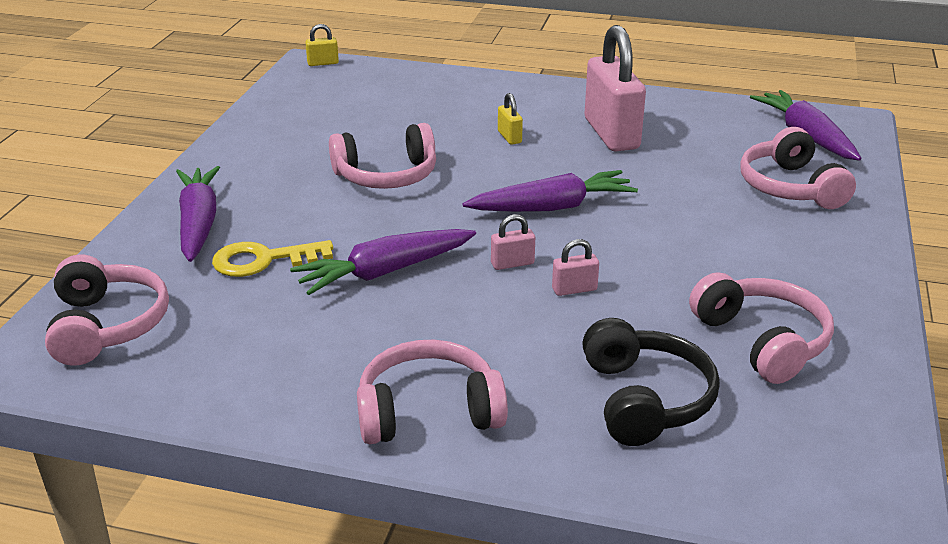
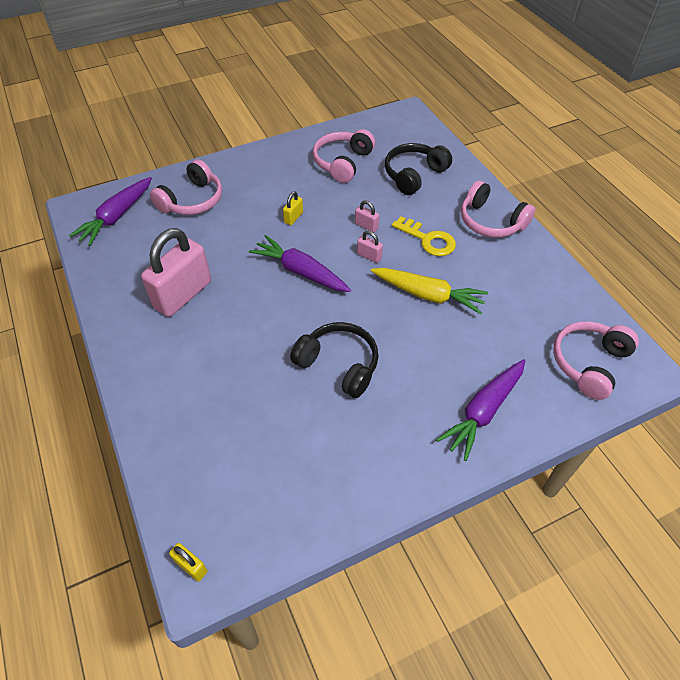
camera: 130 degrees left, 20 degrees up
yellow key [212,240,333,277] -> yellow key moved to [392,216,456,256]
purple carrot [290,229,476,295] -> yellow carrot [371,268,488,314]
pink headphones [329,123,436,189] -> black headphones [290,322,379,398]
yellow padlock [498,93,523,145] -> yellow padlock moved to [283,191,303,225]

